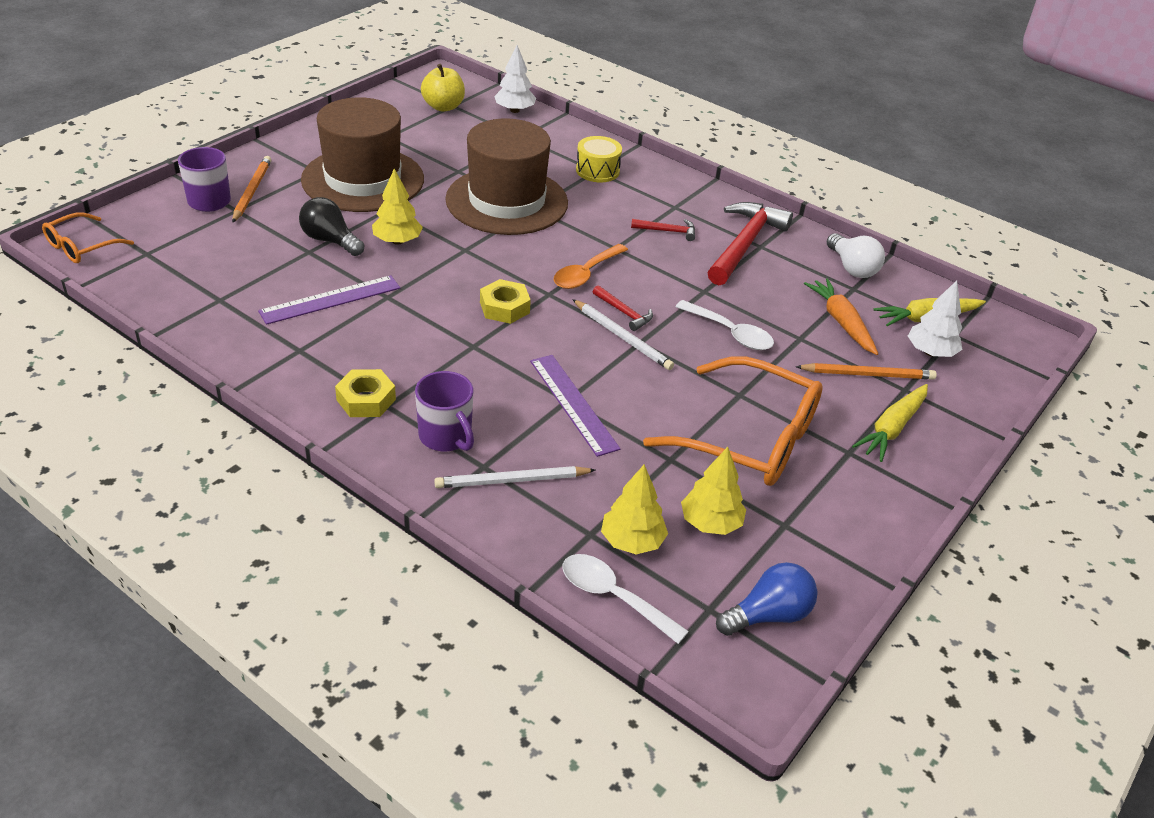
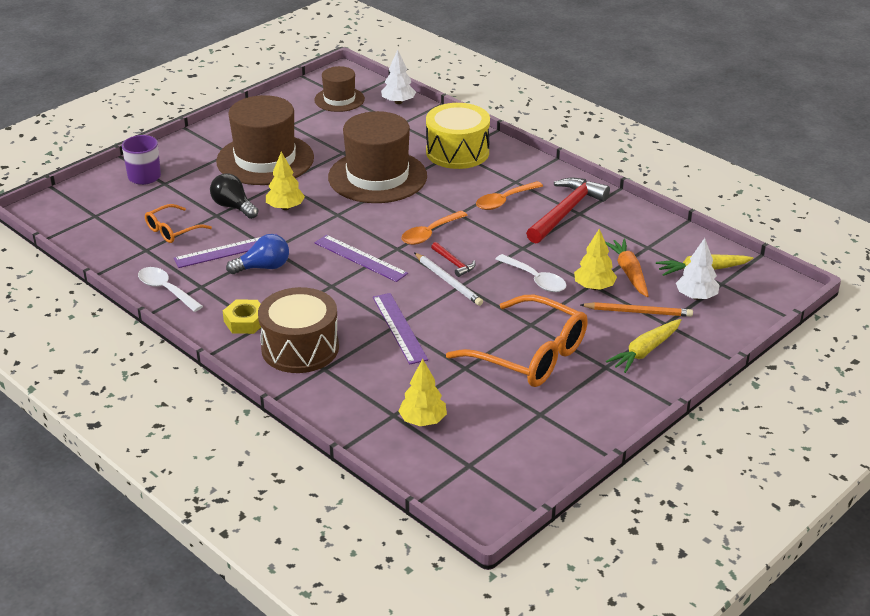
camera: 10 degrees right, 5 degrees down
orange glasses [42,212,134,263] -> orange glasses moved to [145,204,212,243]
orange pencil [232,156,271,223] -> none
purple mug [415,371,474,451] -> brown drum [258,287,339,373]
yellow apple [421,64,465,112] -> brown hat [314,66,365,112]
white pencil [434,466,595,488] -> none
yellow nut [480,279,531,324] -> purple ruler [314,235,408,282]
white spoon [562,554,689,644] -> white spoon moved to [138,267,203,312]
yellow drum [576,136,622,182] -> yellow drum [426,103,490,169], size x1.74
red hammer [631,219,695,241] -> orange spoon [476,181,543,210]
yellow tree [681,447,746,535] -> yellow tree moved to [574,228,617,290]
blue light bulb [716,562,818,636] -> blue light bulb moved to [226,234,289,274]
white light bulb [827,233,885,278] -> none

